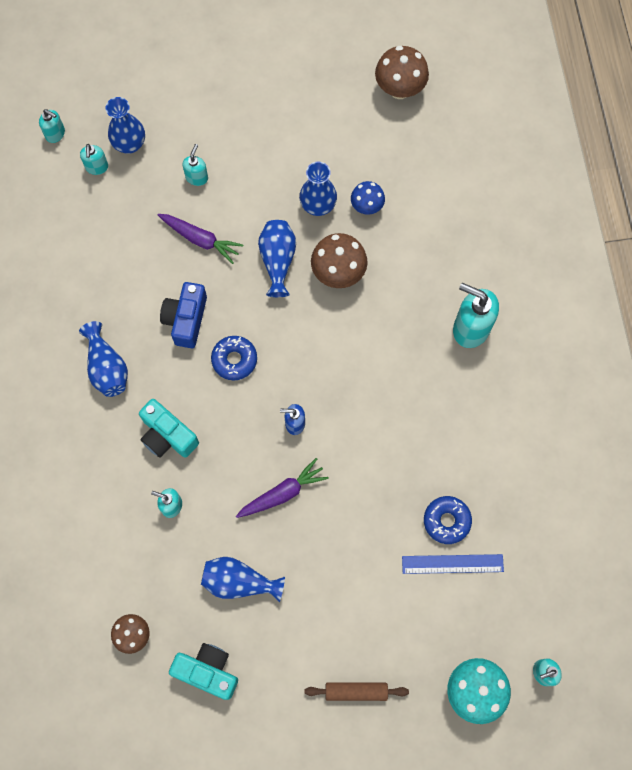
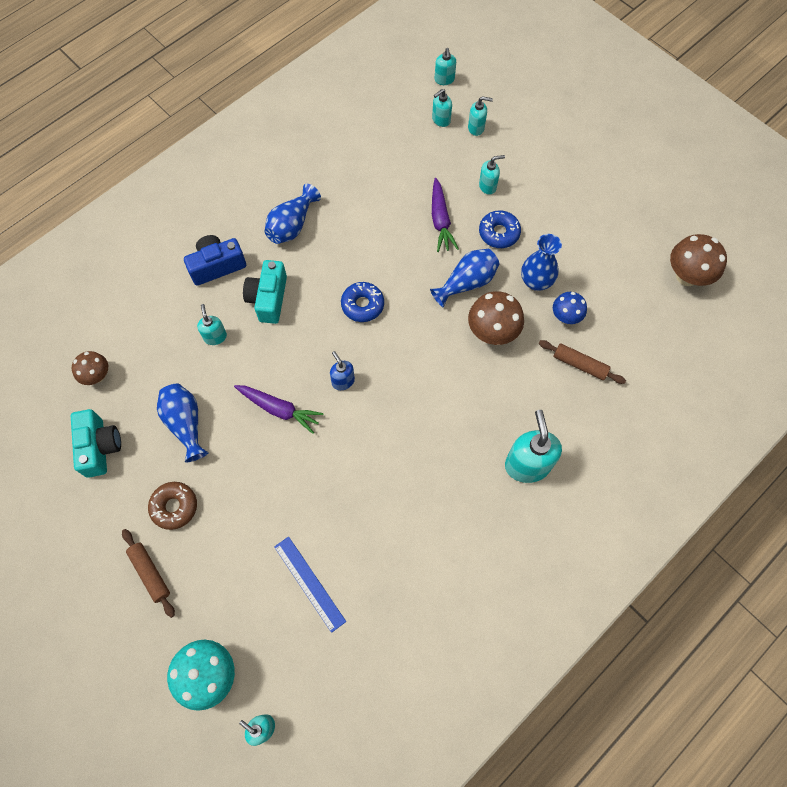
camera: 55 degrees right, 5 degrees down
blue vase [106,97,145,154] -> turquoise soap dispenser [468,96,493,136]
blue camera [160,282,207,348] -> blue camera moved to [184,235,246,286]
blue donut [424,496,472,544] -> blue donut moved to [479,210,521,248]
none -> brown donut [148,482,197,530]
none -> brown rolling pin [538,340,626,384]

